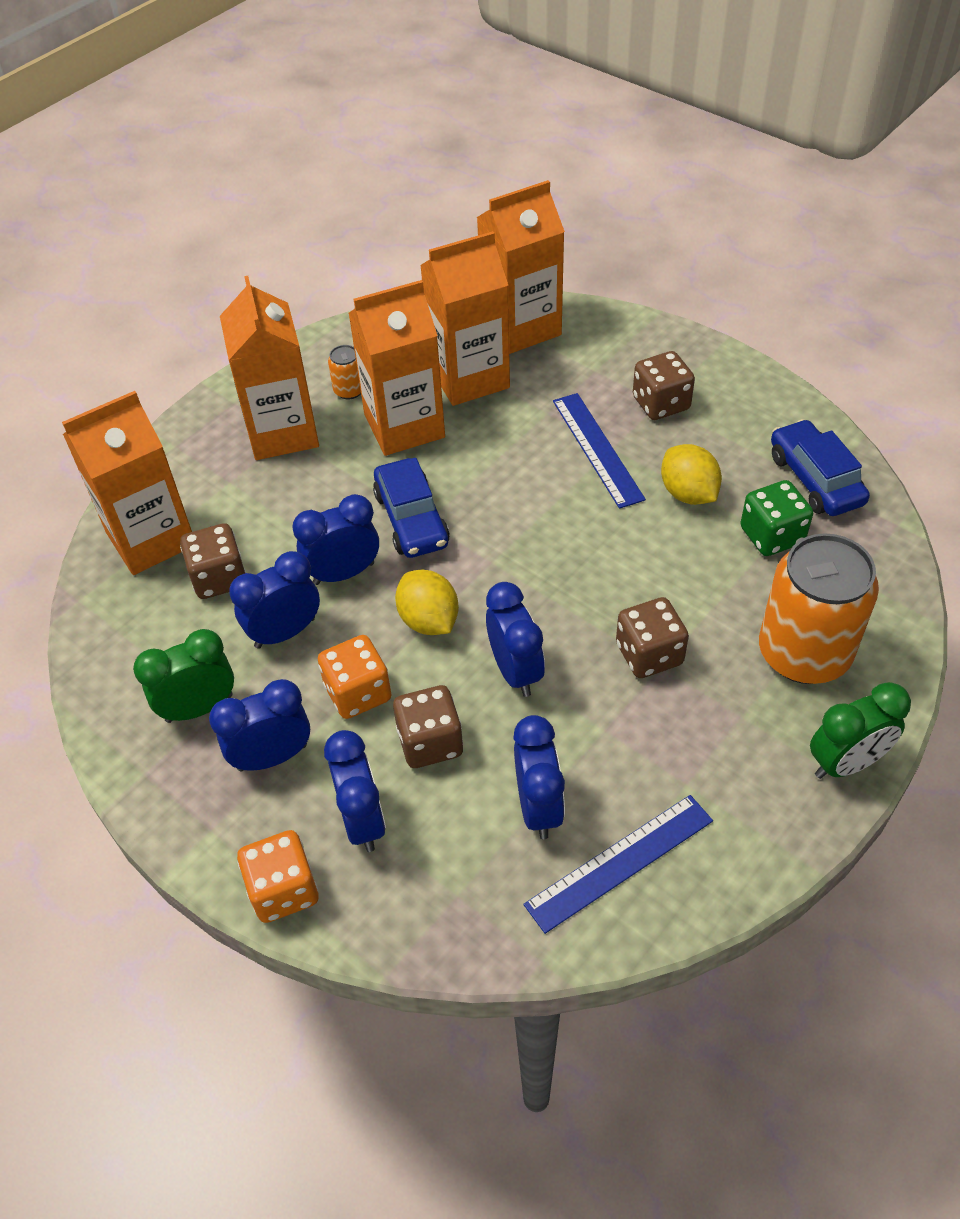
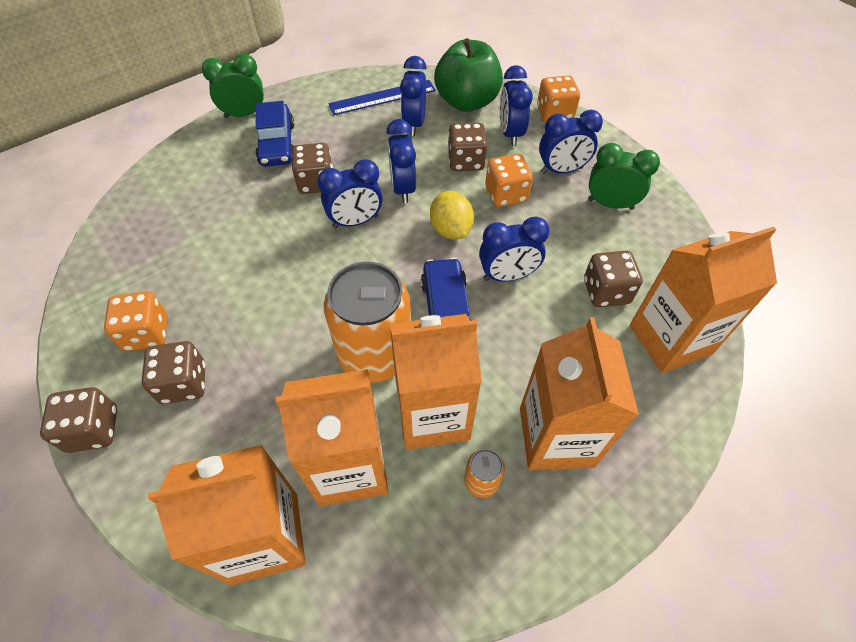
camera: 170 degrees left, 5 degrees up
green clock [133,629,234,723] -> green clock turned 150 degrees counterclockwise [588,143,660,210]
blue clock [229,551,320,649] -> blue clock moved to [317,159,383,228]
blue ruler [553,393,646,509] -> none
yellow lemon [661,444,722,505] -> none
green dice [740,480,813,556] -> none
orange can [759,533,879,684] -> orange can moved to [324,262,411,382]
blue car [771,419,870,516] -> blue car moved to [255,101,294,167]
none -> brown dice [40,387,117,453]
none -> orange dice [104,291,168,351]
none -> green apple [434,38,503,112]

